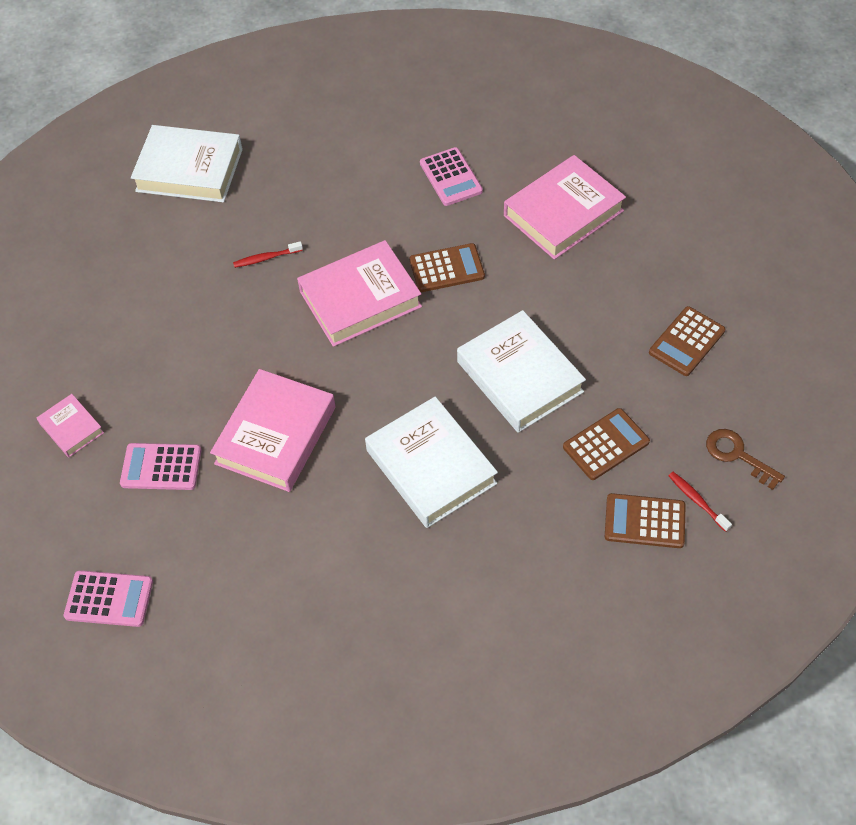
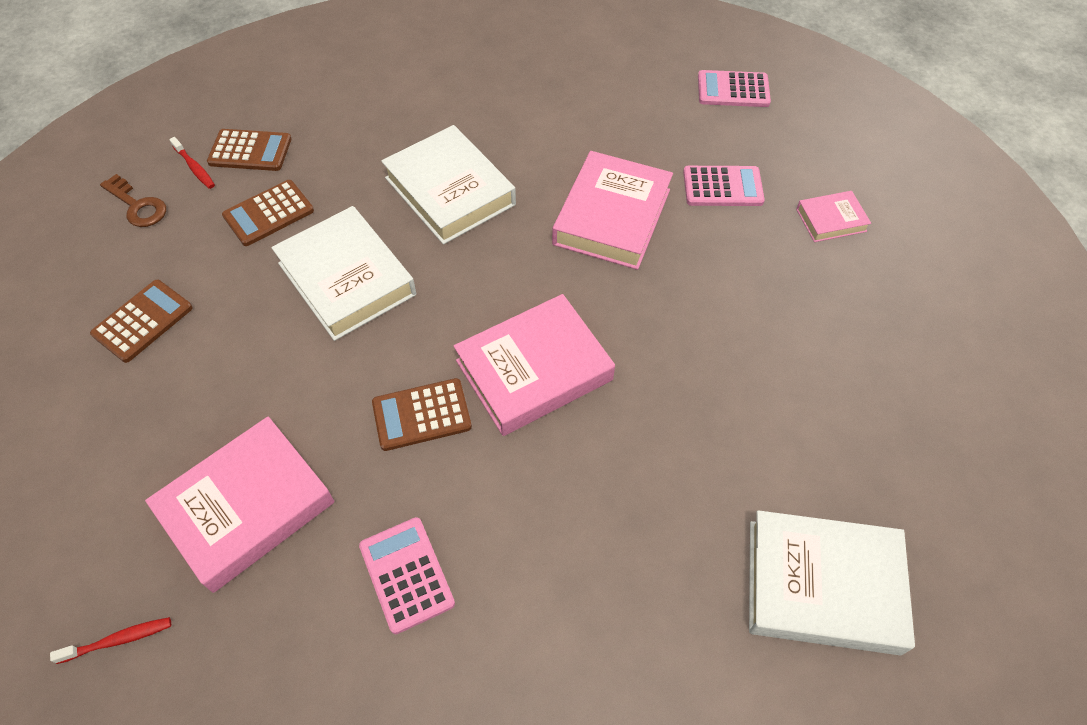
camera: 175 degrees right, 0 degrees up
pink book [37,394,104,457] -> pink book turned 60 degrees counterclockwise [796,191,871,242]
red toothbrush [233,241,303,268] -> red toothbrush moved to [50,617,171,664]

